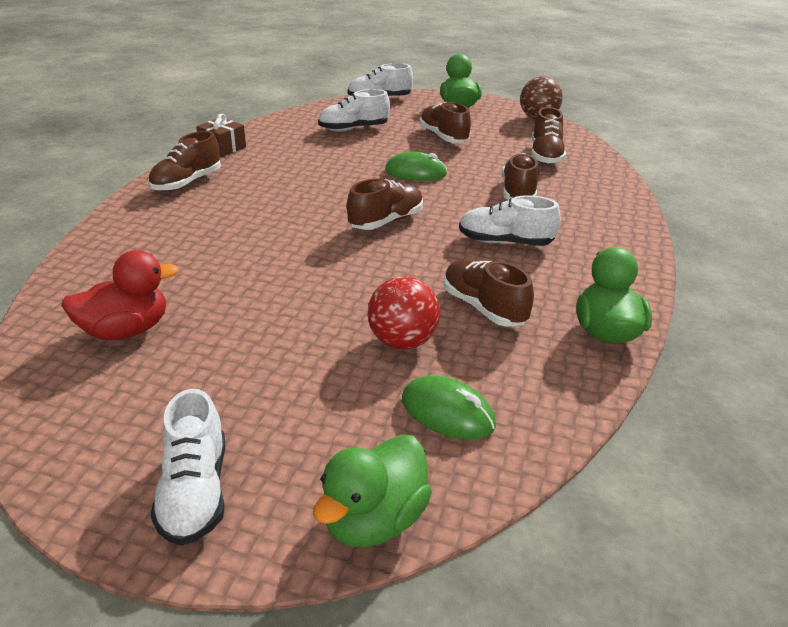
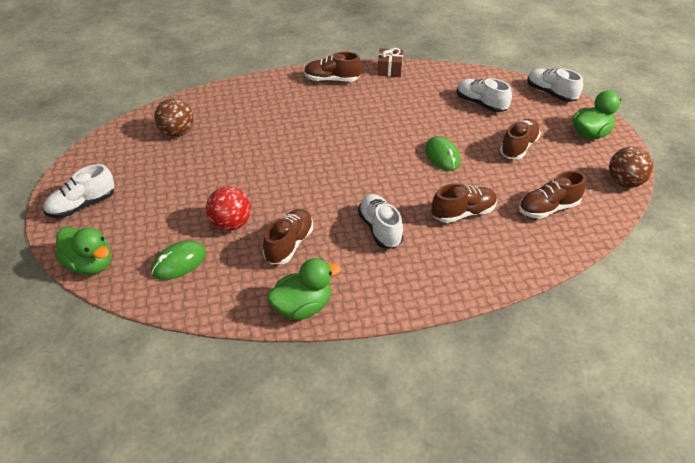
camera: 60 degrees right, 10 degrees up
red duck [61,250,179,340] -> brown ball [154,98,194,137]
green duck [313,434,432,547] -> green duck turned 150 degrees counterclockwise [55,227,111,275]
brown shoe [347,178,423,230] -> none
green mouse [402,375,496,440] -> green mouse turned 45 degrees clockwise [151,241,206,280]

